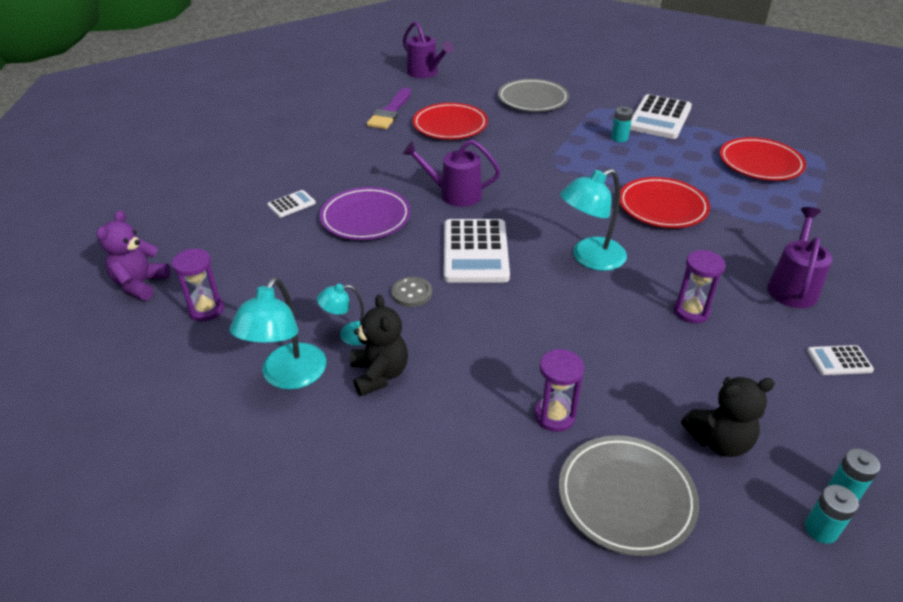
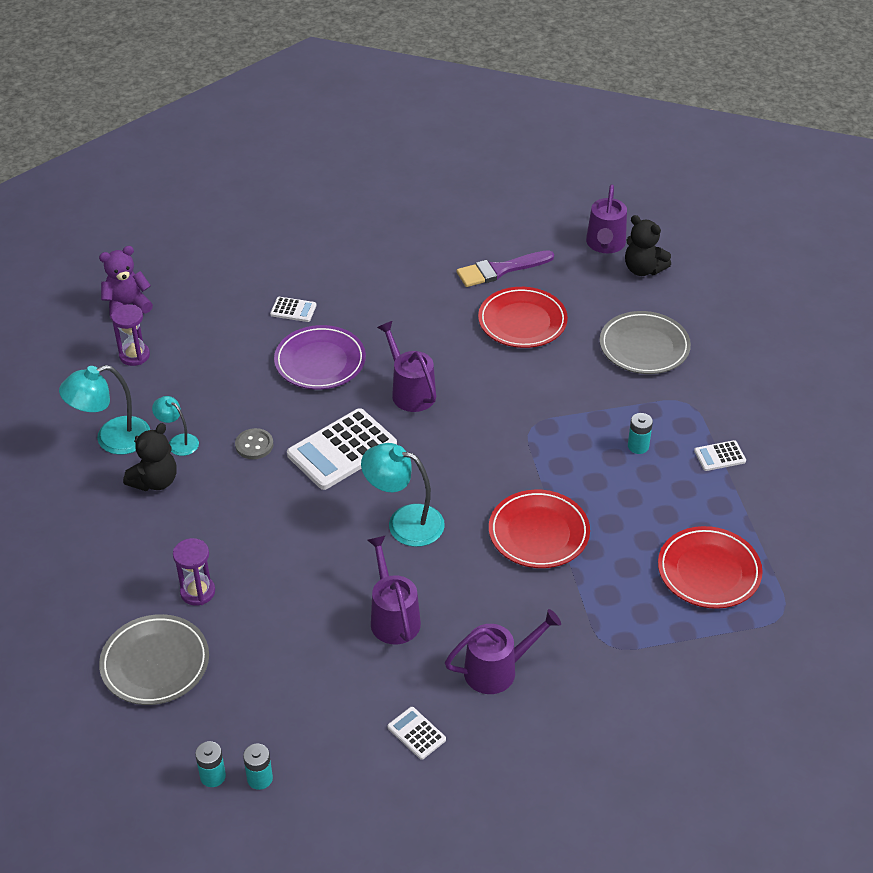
camera: 50 degrees right, 5 degrees up
white calculator [630,94,692,139] -> white calculator [694,440,746,471], size x0.47
purple hourglass [673,250,726,323] -> purple watering can [367,536,421,644]
black teddy bear [681,377,775,457] -> black teddy bear moved to [625,215,671,276]

